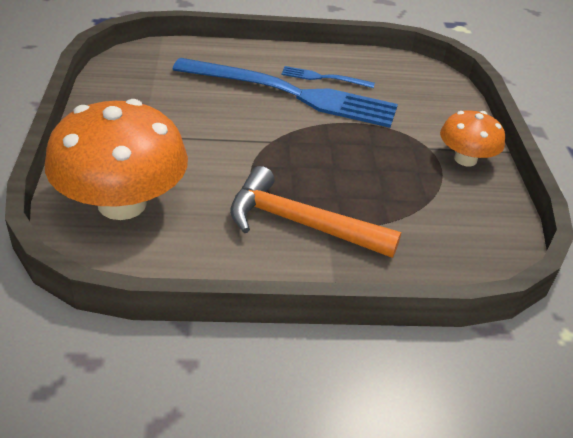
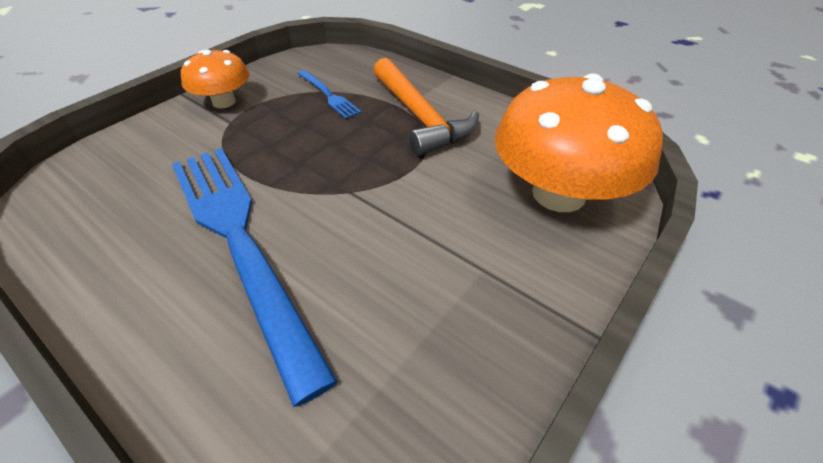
camera: 135 degrees left, 5 degrees up
blue fork [282,66,375,88] -> blue fork moved to [298,70,361,119]

